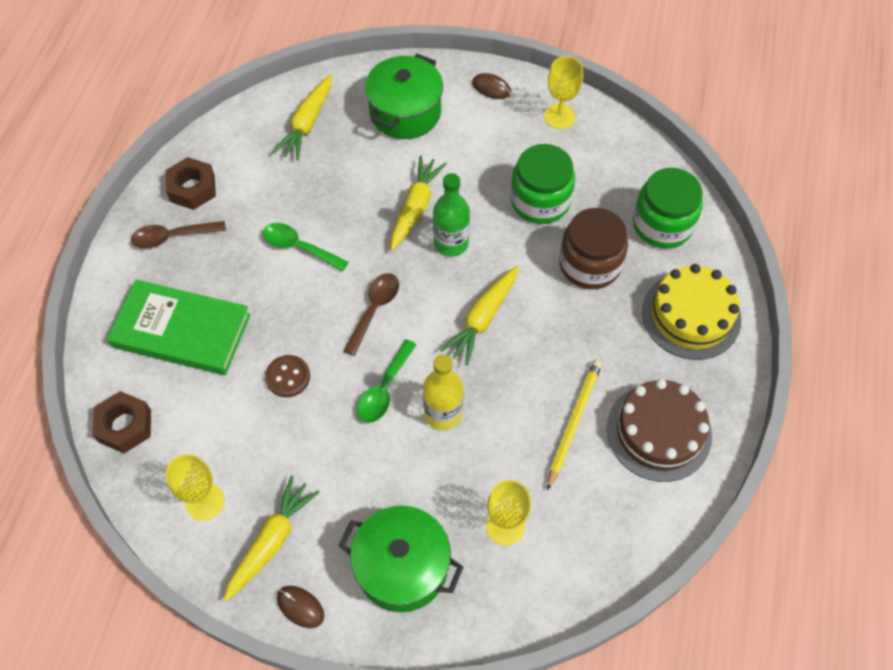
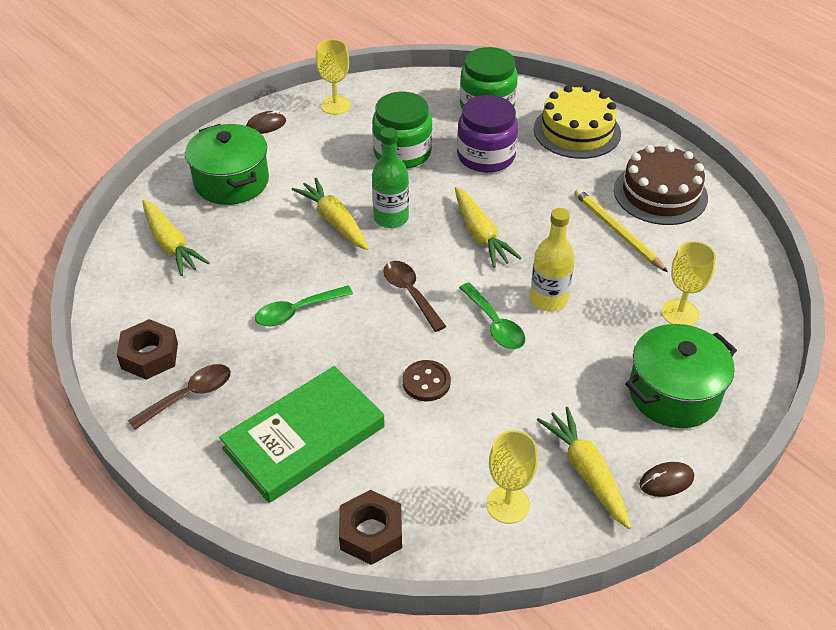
camera: 55 degrees left, 15 degrees down
brown spoon [131,221,226,249] -> brown spoon turned 150 degrees counterclockwise [128,364,231,430]
brown jar [559,208,628,289] -> purple jar [457,95,518,173]

